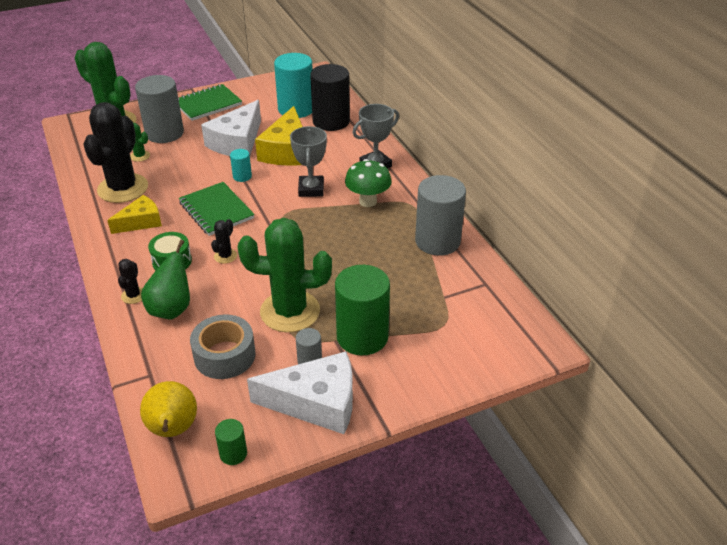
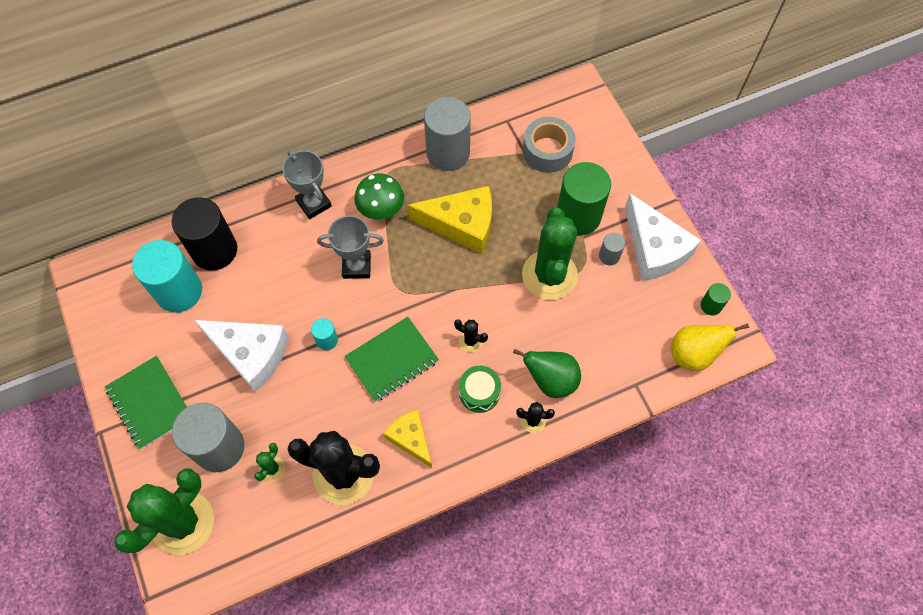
camera: 90 degrees left, 25 degrees up
grey tape [190,314,256,379] -> grey tape moved to [523,117,576,173]
white cheese [247,351,353,434] -> white cheese turned 150 degrees clockwise [625,193,701,281]
yellow cheese [255,106,303,166] -> yellow cheese moved to [407,186,492,254]

